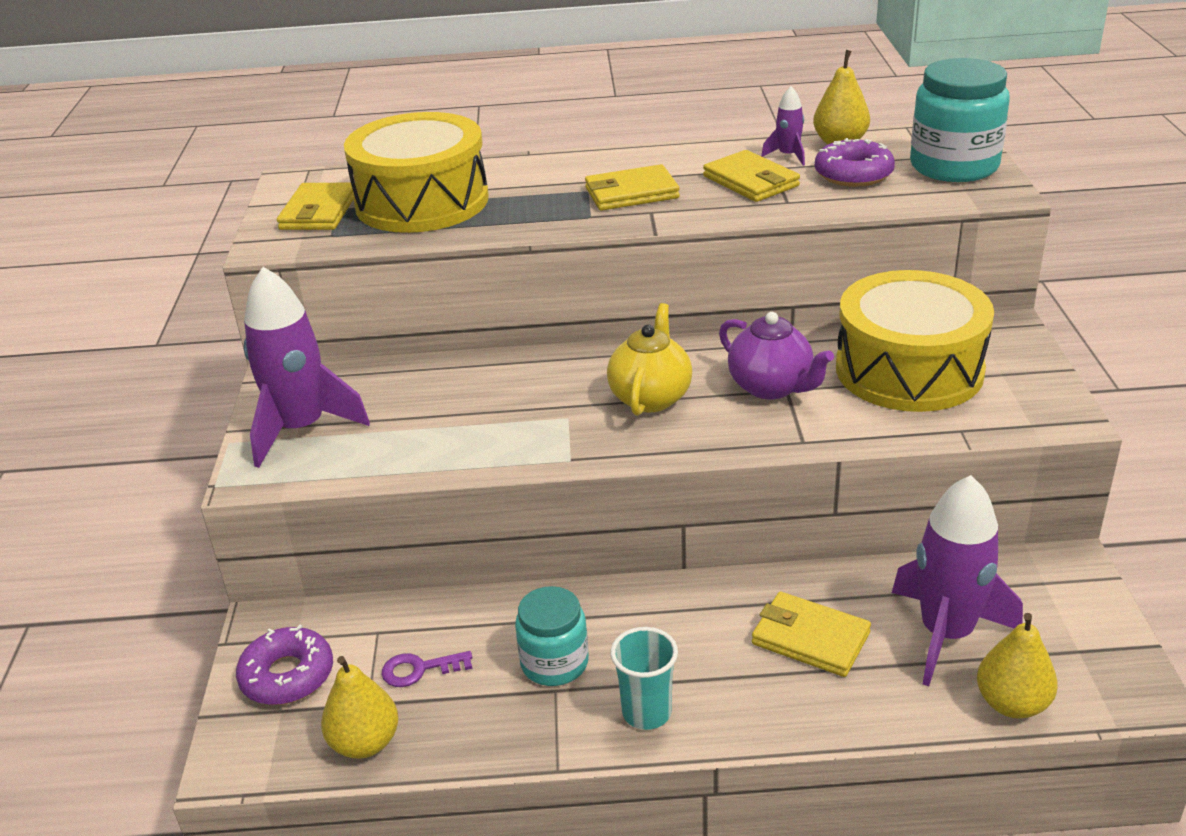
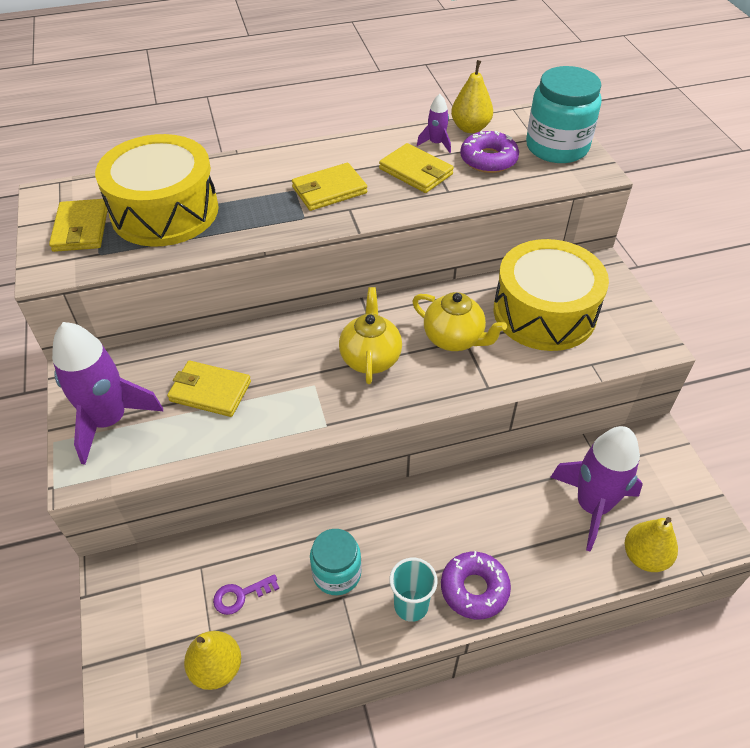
camera: 15 degrees left, 15 degrees up
purple donut [236,625,333,705] -> purple donut moved to [441,551,511,619]
purple teapot [719,312,834,400] -> yellow teapot [413,292,507,351]
yellow wallet [752,592,871,677] -> yellow wallet moved to [167,361,251,417]

